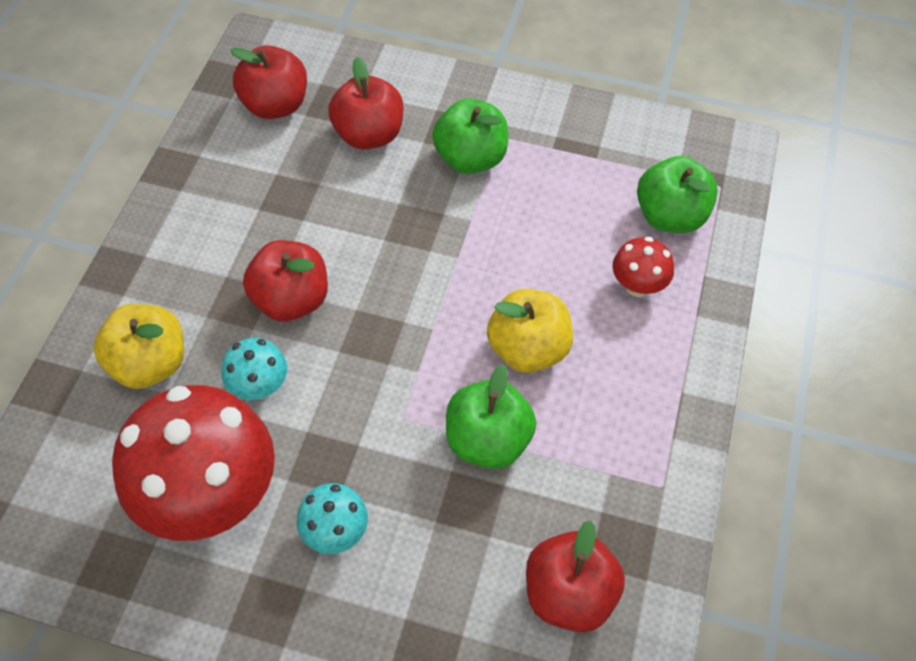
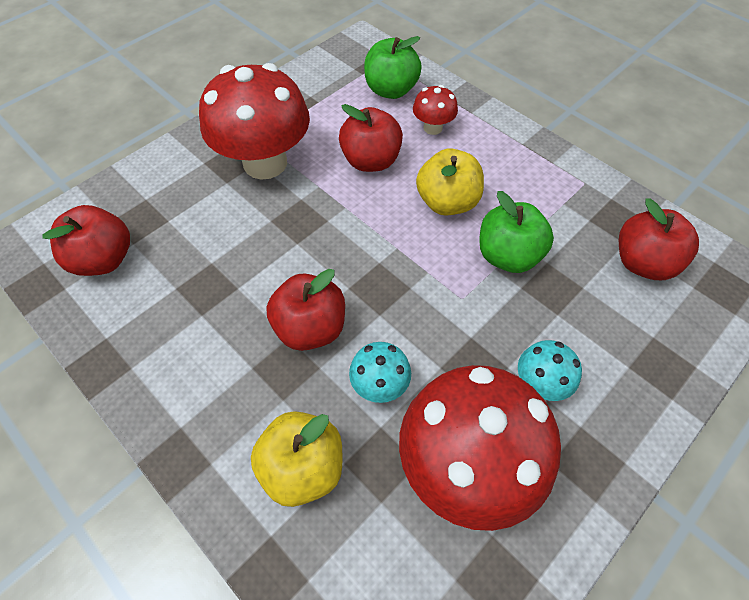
camera: 60 degrees left, 0 degrees up
red apple [328,57,403,150] -> red apple moved to [339,104,403,172]
green apple [432,98,508,174] -> red mushroom [199,63,310,180]

